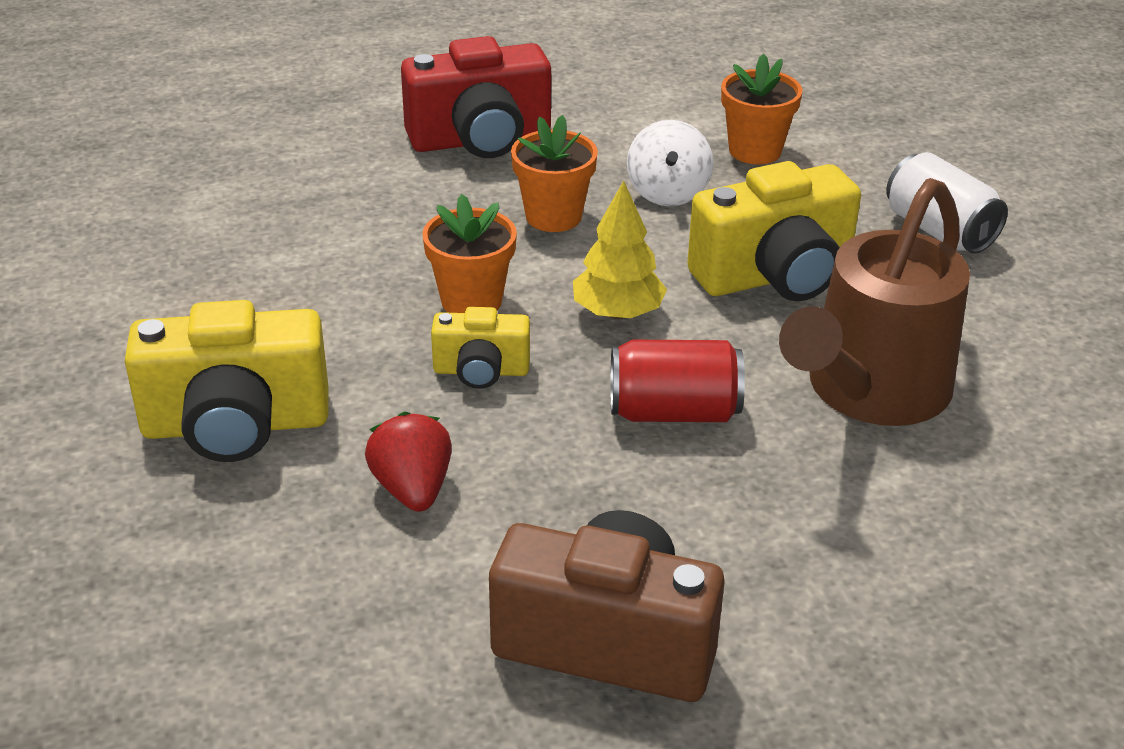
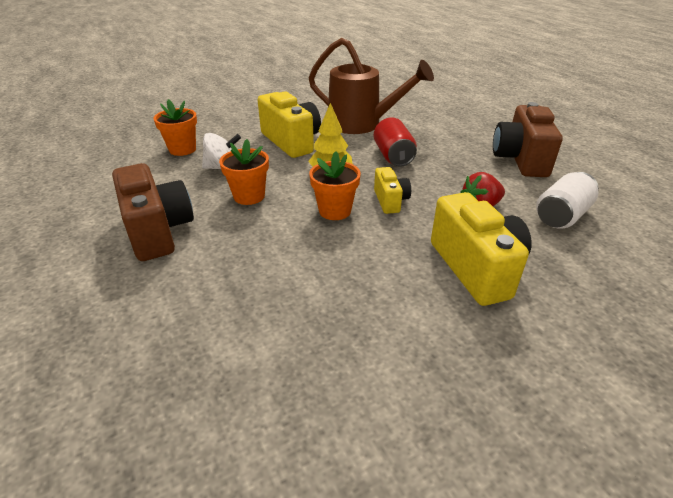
camera: 100 degrees left, 0 degrees up
red camera [401,36,551,158] -> brown camera [112,163,194,261]
white can [886,152,1008,254] -> white can moved to [536,172,599,229]

